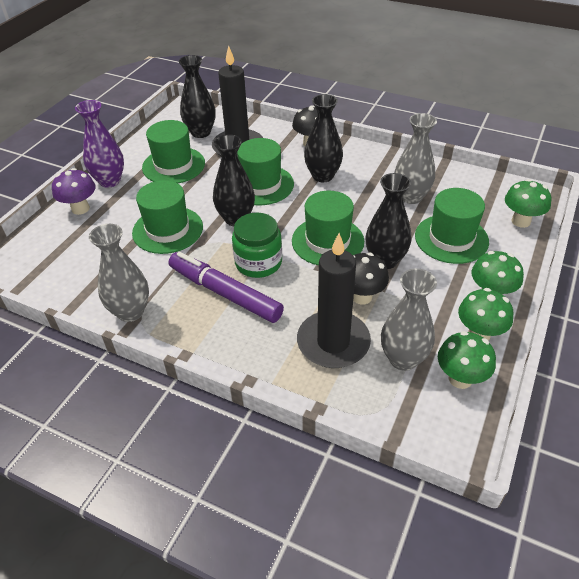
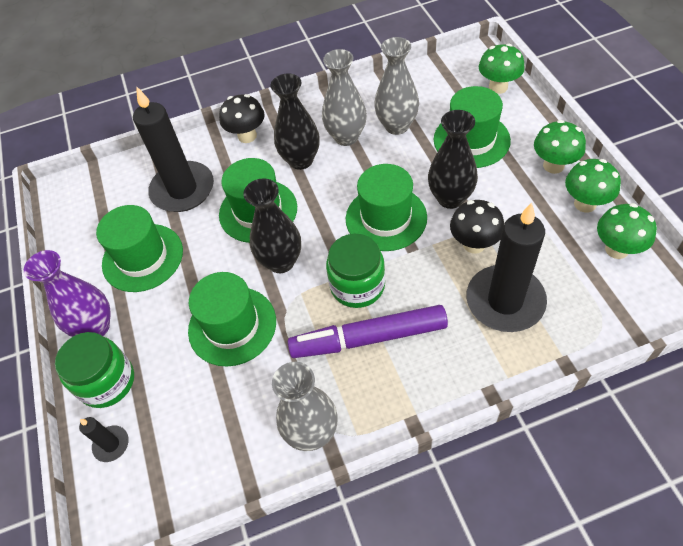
camera: 40 degrees left, 10 degrees up
purple mushroom [52,168,96,215] -> green jar [55,332,134,408]
black vase [179,55,216,138] -> none
grey vase [381,268,437,371] -> grey vase moved to [322,49,367,146]
none -> black candle [79,417,129,462]

